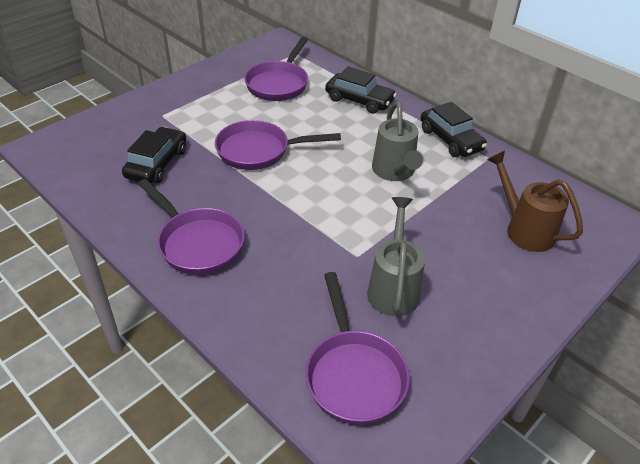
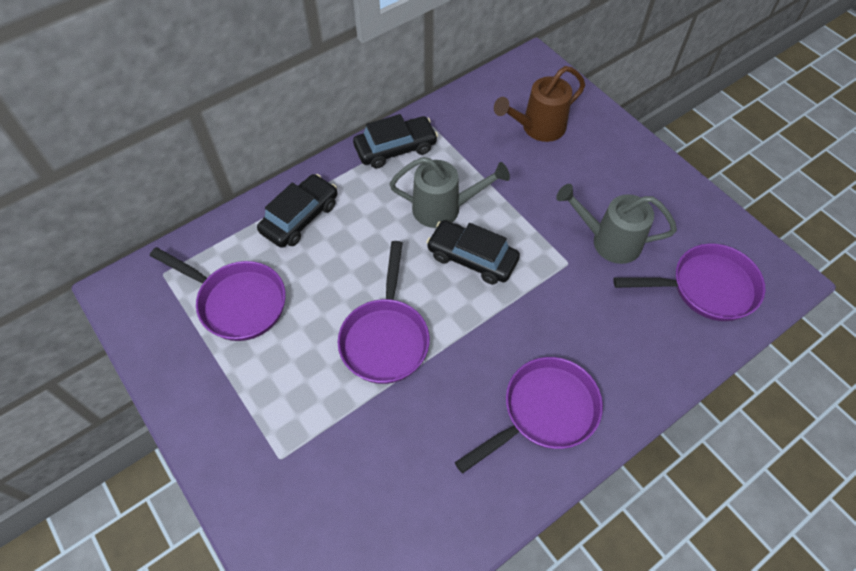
camera: 80 degrees left, 15 degrees up
black car [122,127,186,183] -> black car moved to [426,220,520,284]

